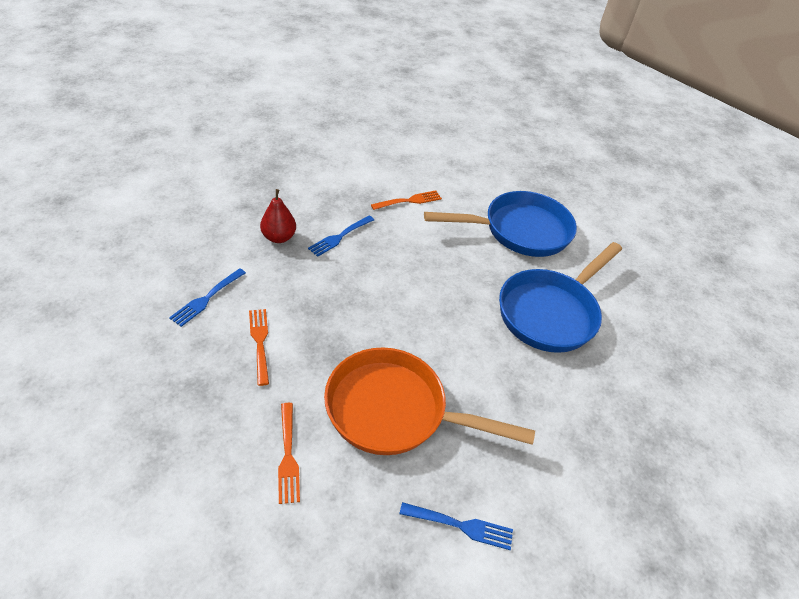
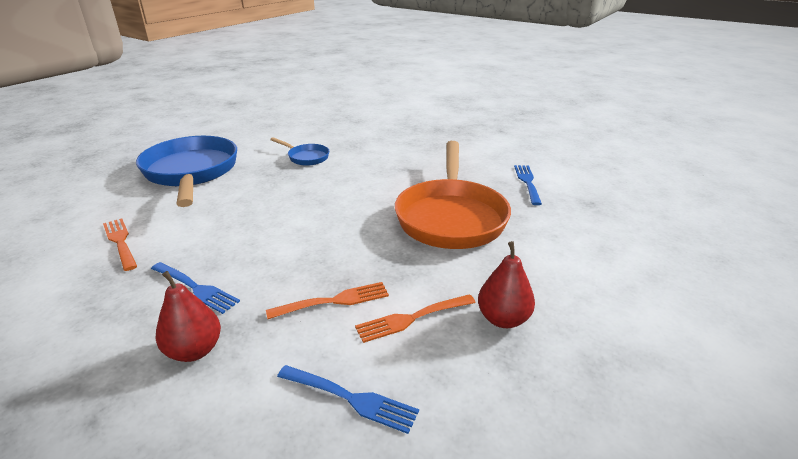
camera: 95 degrees left, 15 degrees down
orange fork [278,403,300,504] -> orange fork moved to [266,282,389,319]
blue pan [499,242,622,353] -> blue pan [270,137,329,166], size x0.46
none -> red pear [478,241,535,328]

